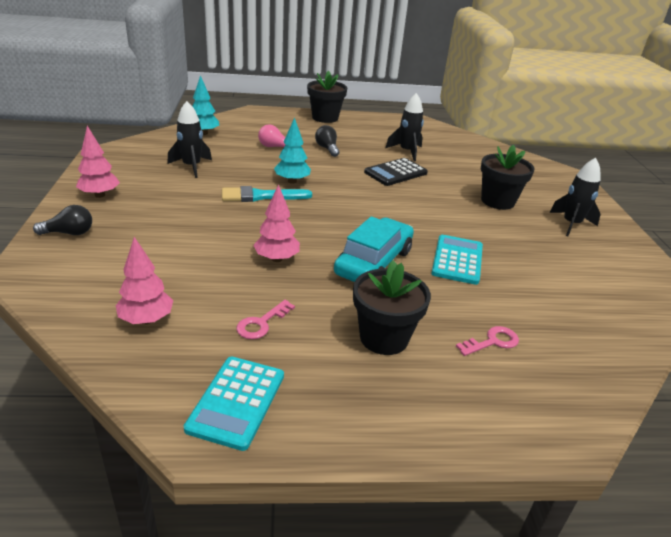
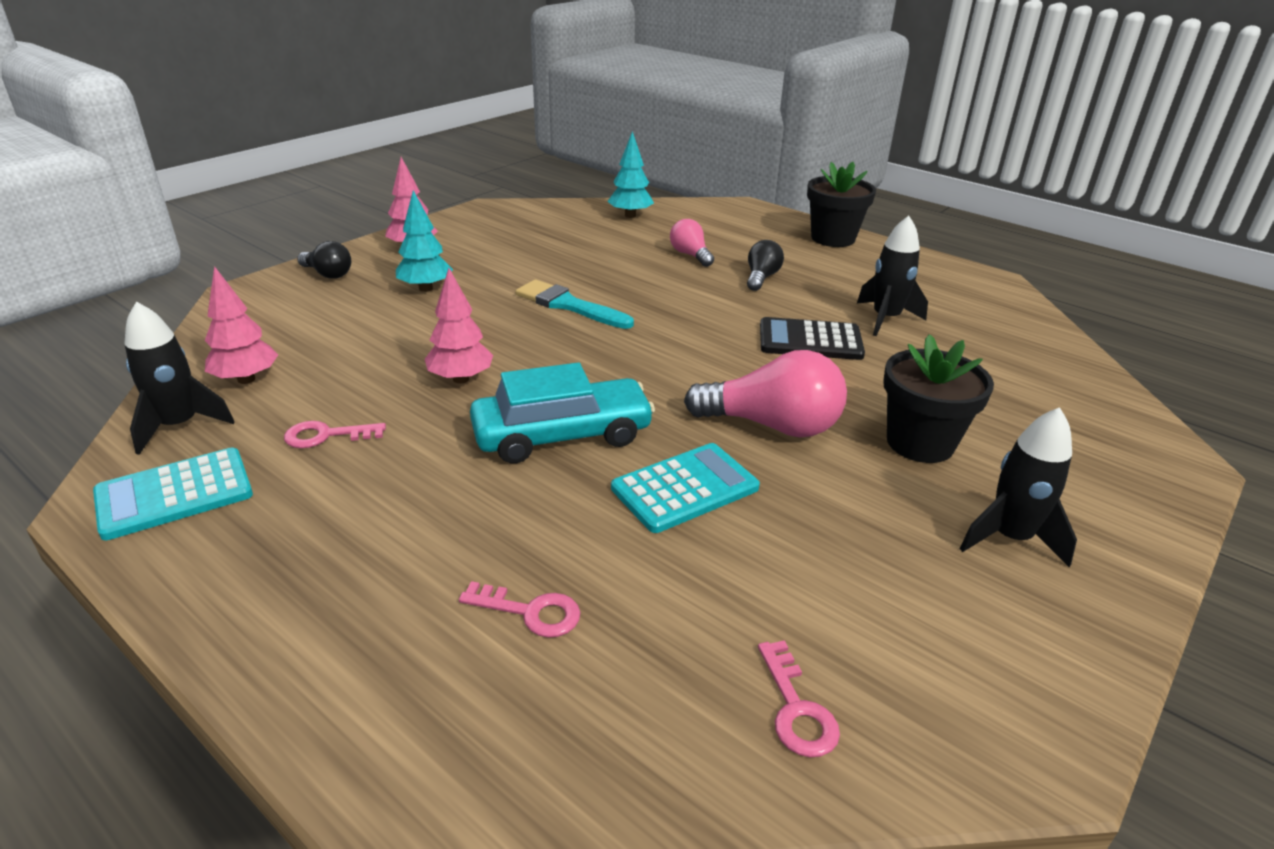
camera: 45 degrees right, 0 degrees up
black rocket [167,101,212,178] -> black rocket moved to [124,302,235,455]
turquoise tree [274,117,311,184] -> turquoise tree moved to [396,190,453,292]
black flower pot [353,260,431,355] -> none
none -> pink light bulb [684,350,847,437]
none -> pink key [758,640,840,757]

